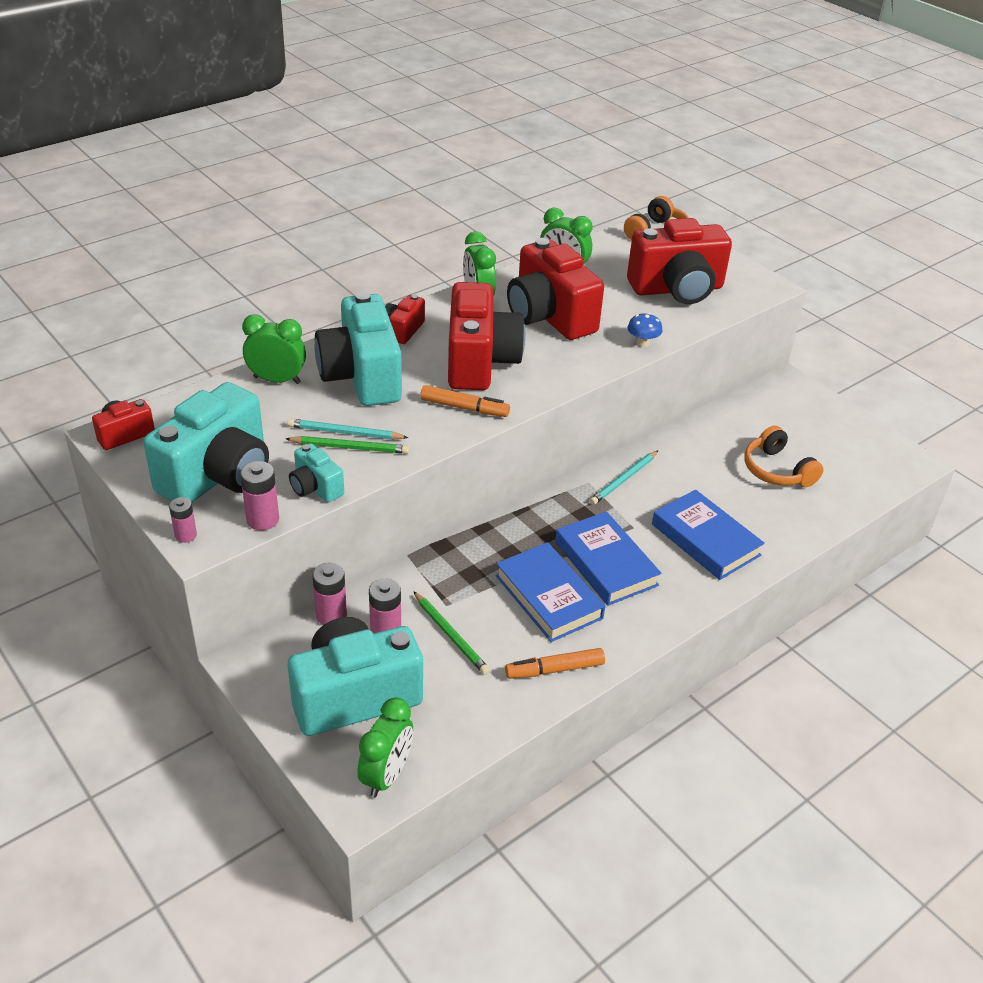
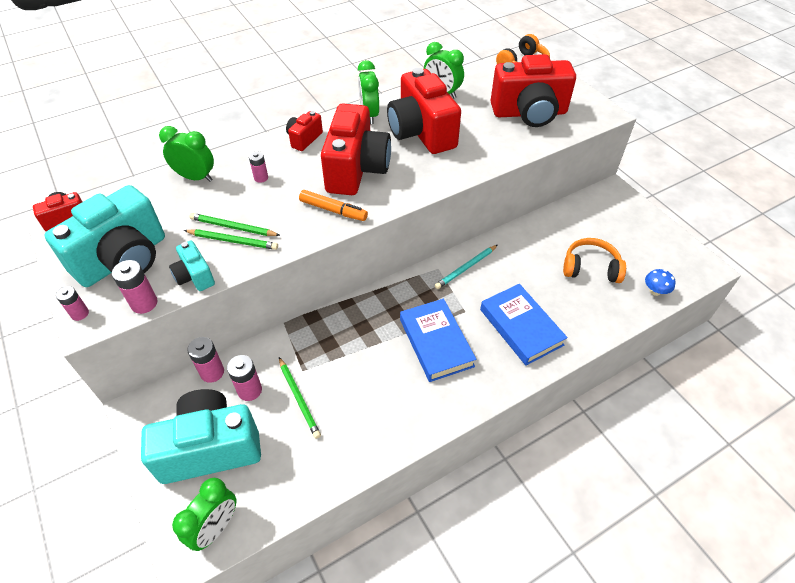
camera: 10 degrees right, 10 degrees up
turquoise pencil [287,419,409,440] -> green pencil [189,213,280,236]
turquoise camera [315,291,402,406] -> pink battery [249,151,268,183]
blue book [496,542,605,642] -> none
orange marker [505,648,605,679] -> none
blue mushroom [627,313,663,347] -> blue mushroom moved to [645,269,675,296]
orange headphones [744,426,824,487] -> orange headphones turned 120 degrees clockwise [563,238,626,283]

